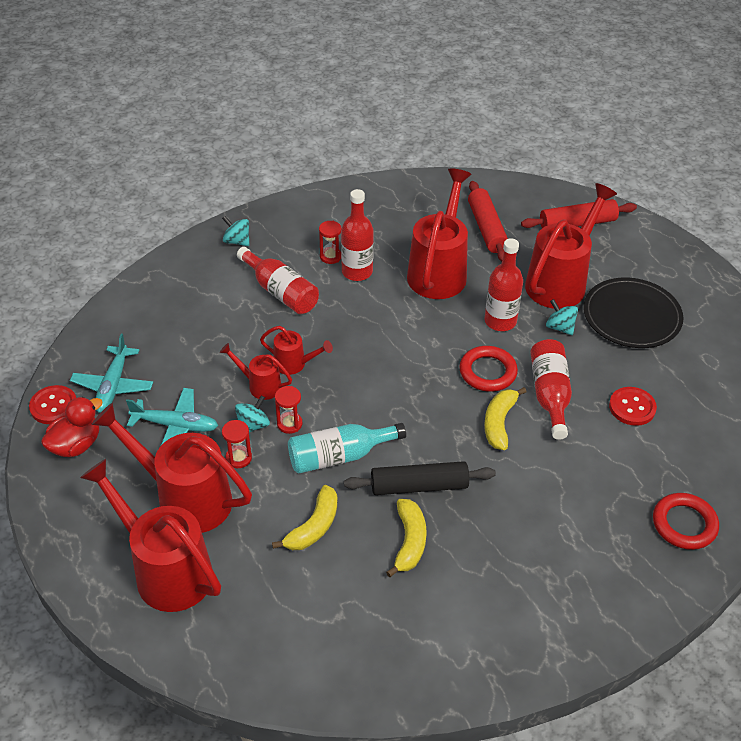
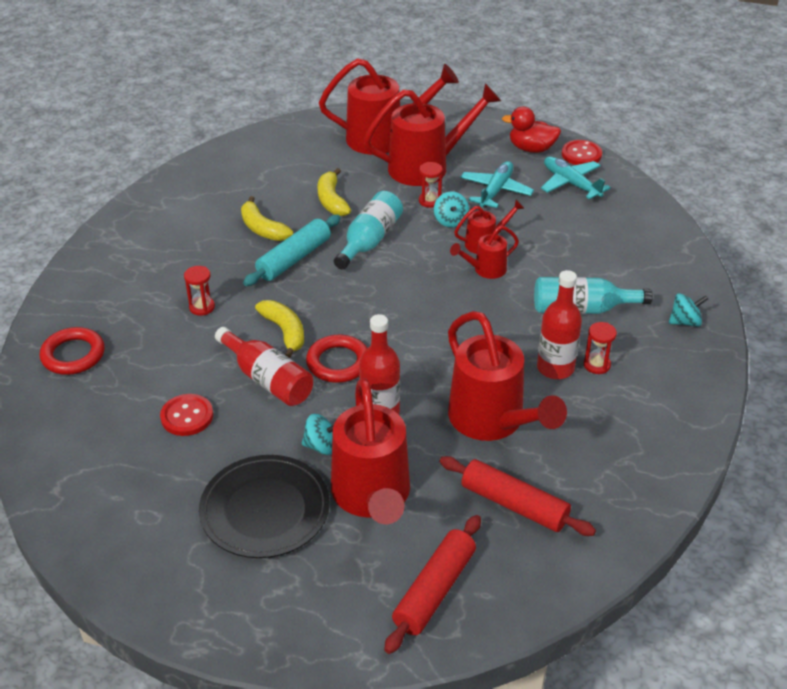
camera: 135 degrees right, 5 degrees down
red duck [41,397,103,457] -> red duck turned 105 degrees clockwise [502,106,561,153]
turquoise plane [126,388,218,445] -> turquoise plane turned 150 degrees clockwise [460,161,534,208]
red bottle [237,247,319,314] -> turquoise bottle [534,277,653,314]
red hourglass [275,386,302,434] -> red hourglass moved to [184,266,215,316]
black rolling pin [344,461,496,495] -> turquoise rolling pin [243,215,341,286]

